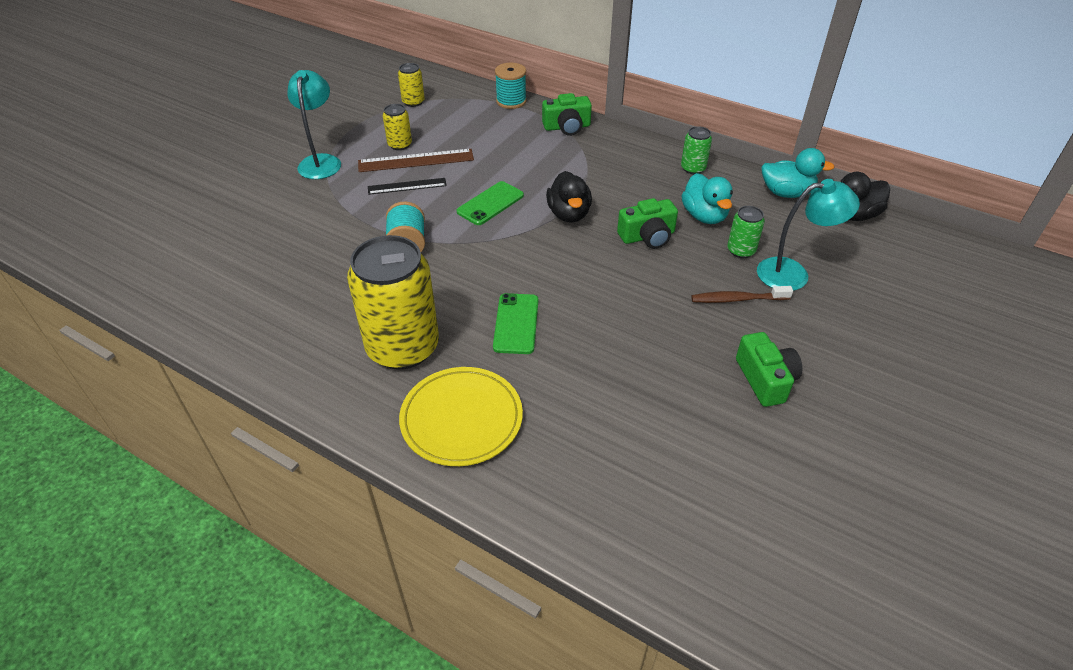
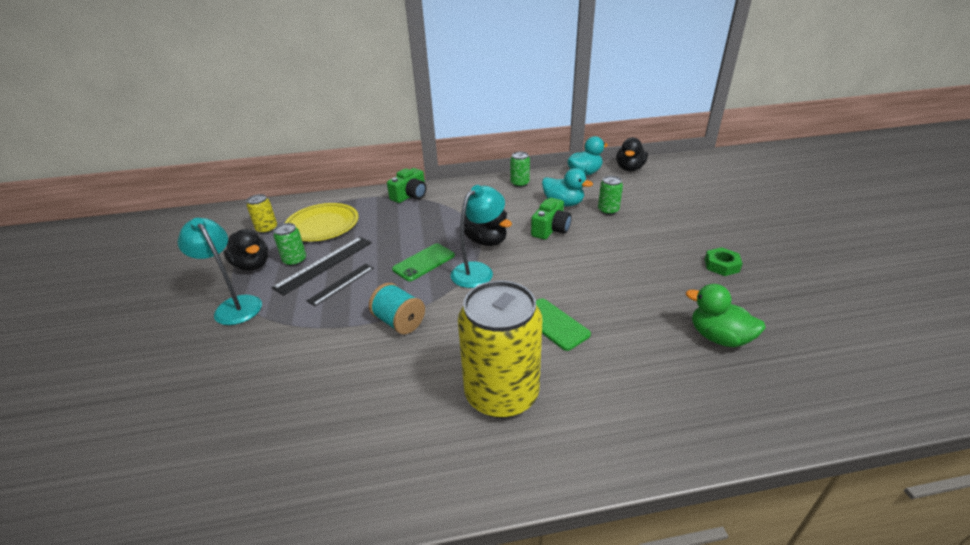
camera: 40 degrees left, 10 degrees down
brown ruler [358,149,474,172] -> black ruler [272,237,372,296]
yellow can [383,104,412,150] -> green can [273,223,306,266]
yellow plate [399,367,523,466] -> yellow plate moved to [285,203,359,241]
green phone [457,181,524,225] -> green phone turned 45 degrees clockwise [392,244,455,281]
turquoise spool [495,63,527,109] -> none
brown toothbrush [691,286,793,303] -> none
green camera [736,332,802,407] -> green nut [705,247,743,276]
turquoise lamp [757,179,860,291] -> turquoise lamp moved to [451,185,505,288]
none -> black duck [223,229,268,271]
none -> green duck [686,284,766,347]

